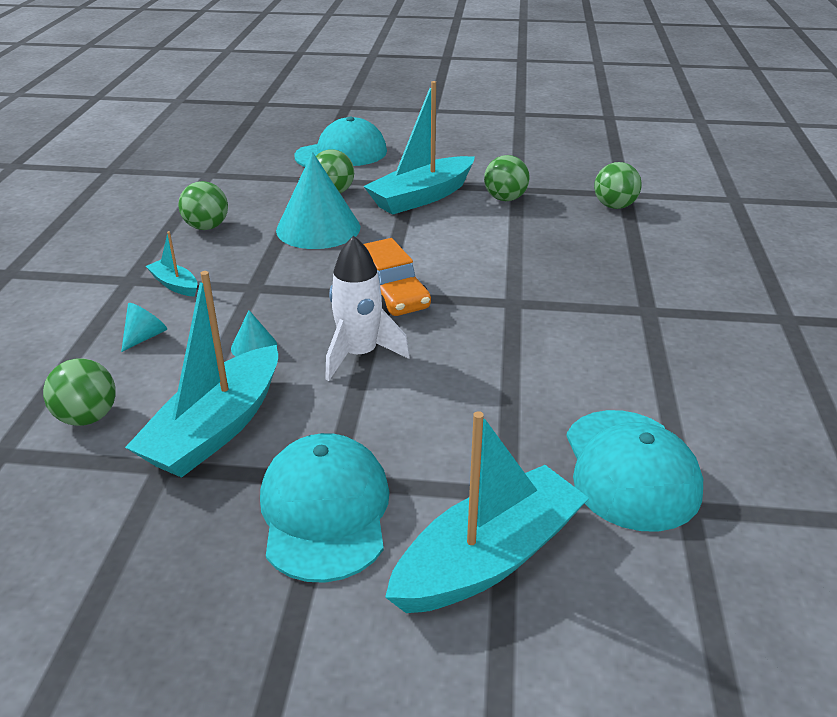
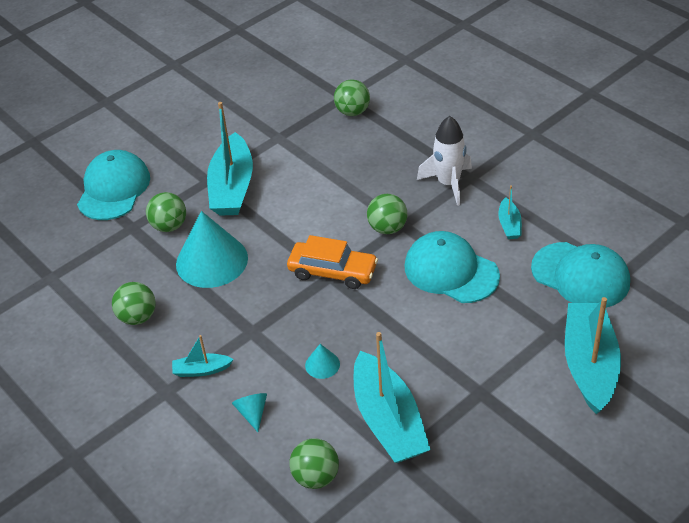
camera: 45 degrees left, 10 degrees up
turquoise cap [260,433,389,583] -> turquoise cap moved to [404,231,500,303]
white rocket [325,235,410,381] -> white rocket moved to [417,116,472,206]
green ball [484,155,530,201] -> green ball moved to [367,194,407,234]
none -> turquoise boat [498,185,522,239]

